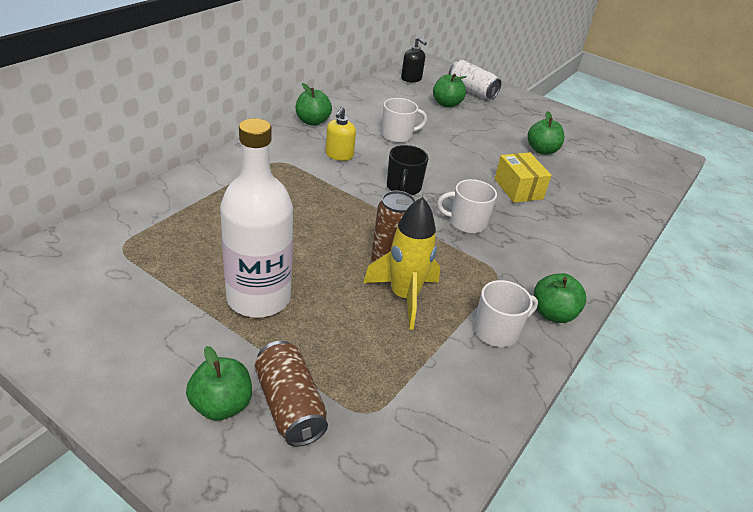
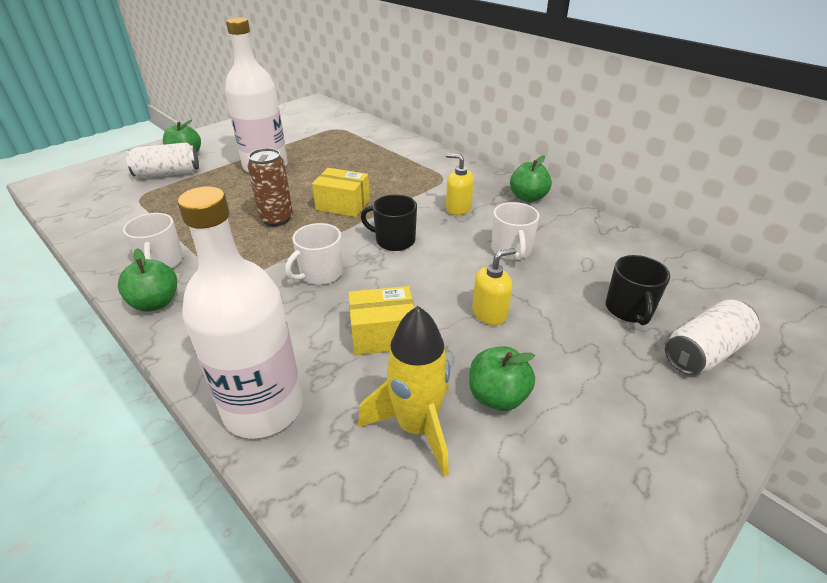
camera: 105 degrees right, 0 degrees up
brown can [255,341,328,447] -> white can [126,142,199,178]
yellow rocket [363,197,440,330] -> yellow rocket moved to [358,306,450,477]
black soap dispenser [401,37,427,82] -> none
green apple [433,74,467,108] -> black mug [606,255,670,325]
white mug [437,179,497,234] -> white mug turned 150 degrees counterclockwise [285,223,343,285]
none -> white bottle [178,186,302,439]
none -> yellow box [312,168,370,217]
none -> yellow soap dispenser [472,248,516,325]

